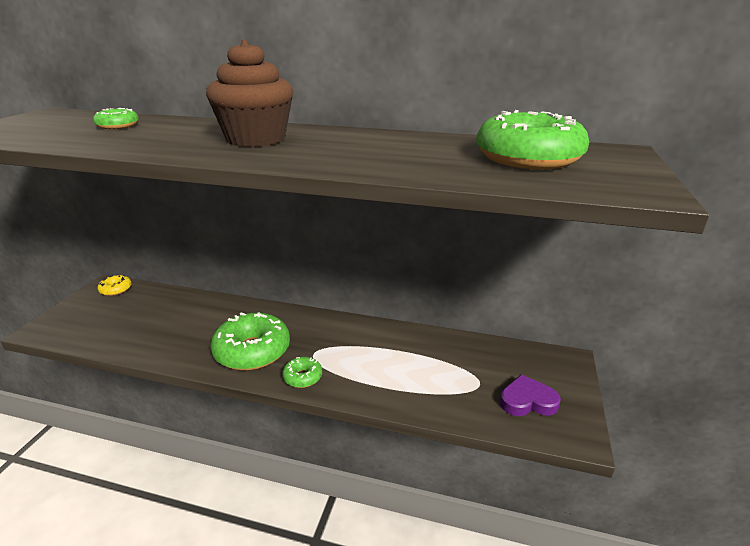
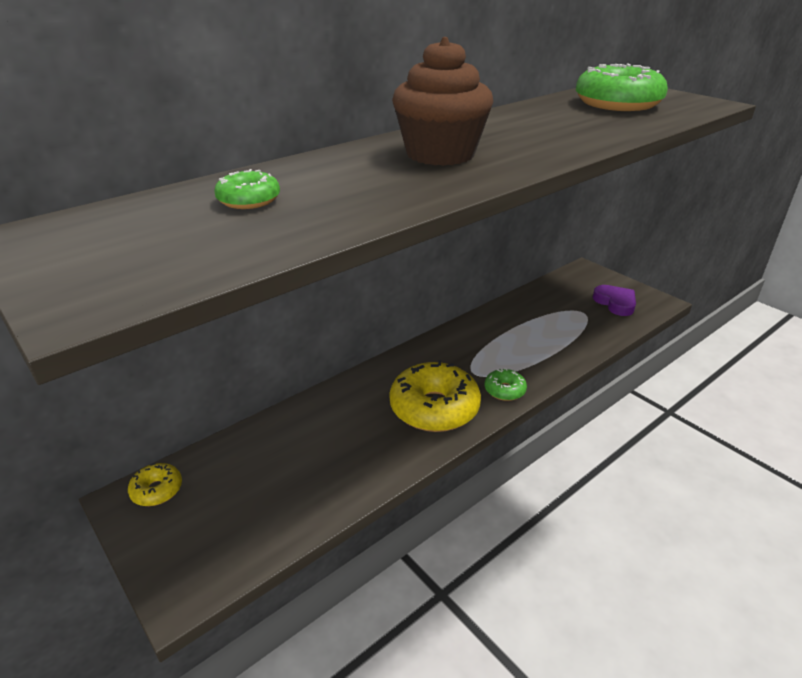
camera: 55 degrees left, 5 degrees up
green donut [210,312,290,371] -> yellow donut [389,360,481,432]
purple heart [500,374,561,416] -> purple heart turned 120 degrees clockwise [593,285,636,316]

